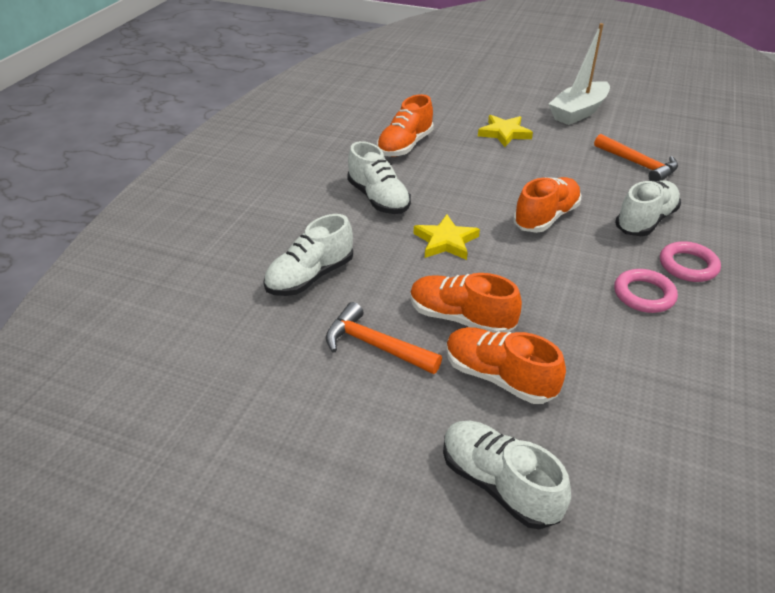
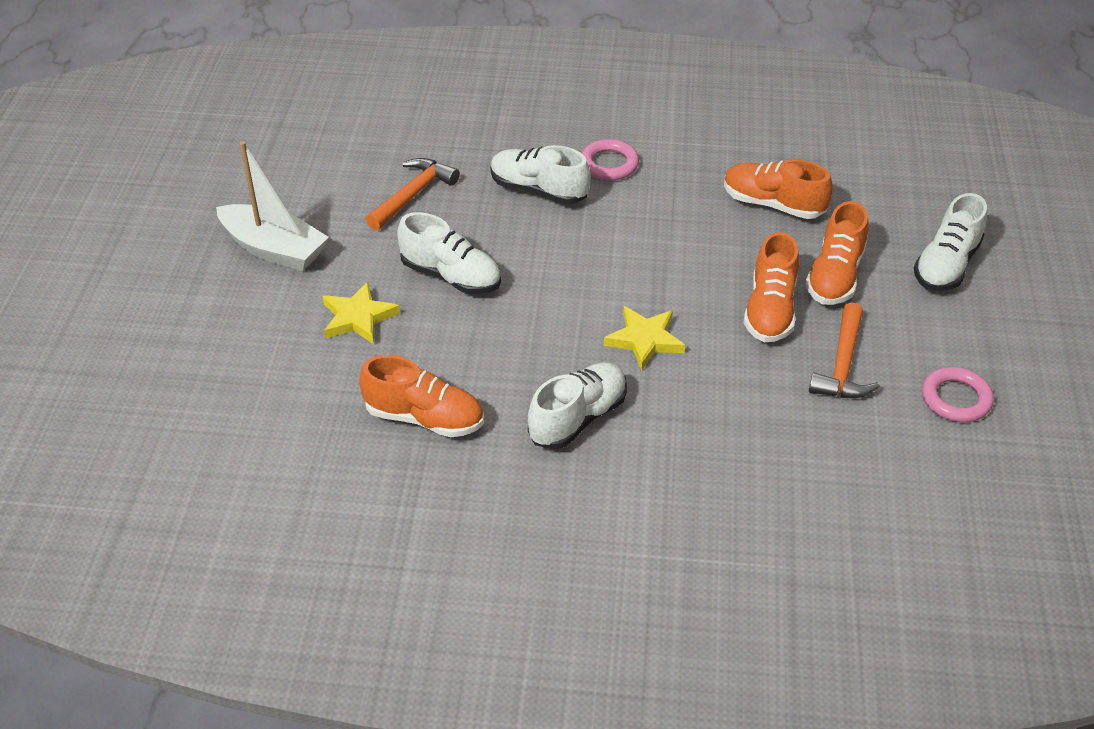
camera: 105 degrees left, 5 degrees up
white shoe [263,214,353,296] -> white shoe moved to [397,212,501,294]
orange shoe [513,177,581,233] -> orange shoe moved to [724,159,833,219]
pink ring [614,269,678,313] -> pink ring moved to [922,367,994,422]

